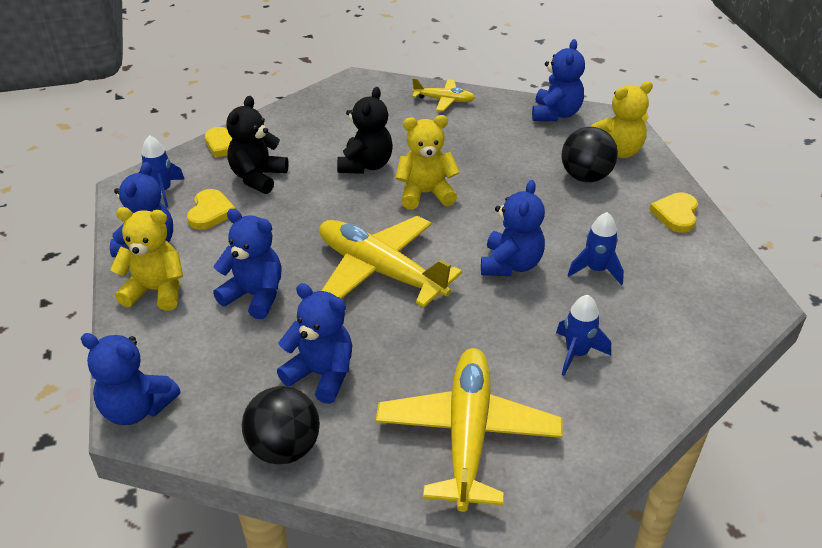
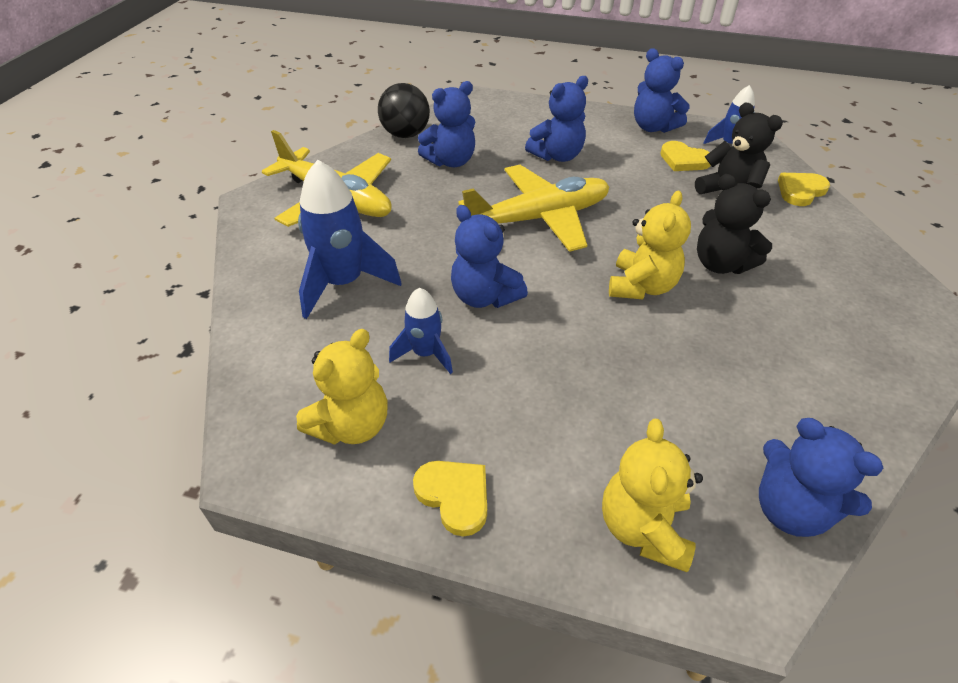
camera: 120 degrees right, 5 degrees up
blue teddy bear [80,333,180,425] -> none
yellow teddy bear [110,207,183,311] -> yellow teddy bear moved to [296,329,387,445]
yellow plane [412,78,475,111] -> none
blue rocket [556,295,611,376] -> blue rocket [298,160,402,319], size x1.74
black ball [561,127,618,182] -> none

